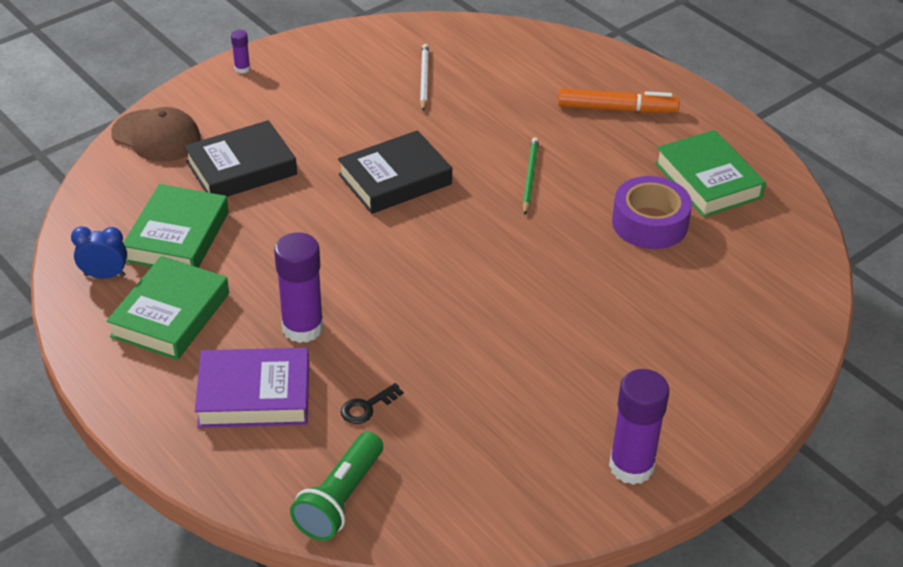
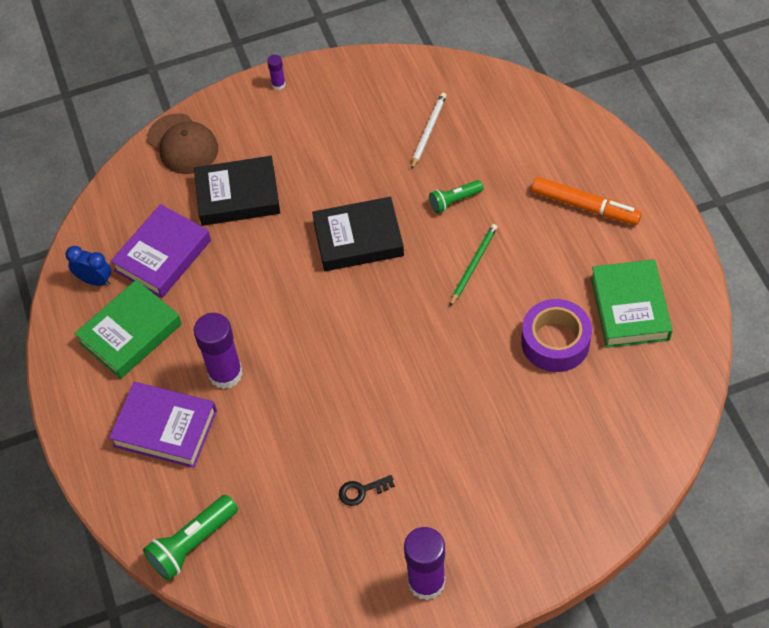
camera: 25 degrees right, 15 degrees up
green book [123,184,229,268] -> purple book [110,204,211,298]
black key [341,383,403,424] -> black key moved to [339,475,395,506]
none -> green flashlight [429,180,483,213]

